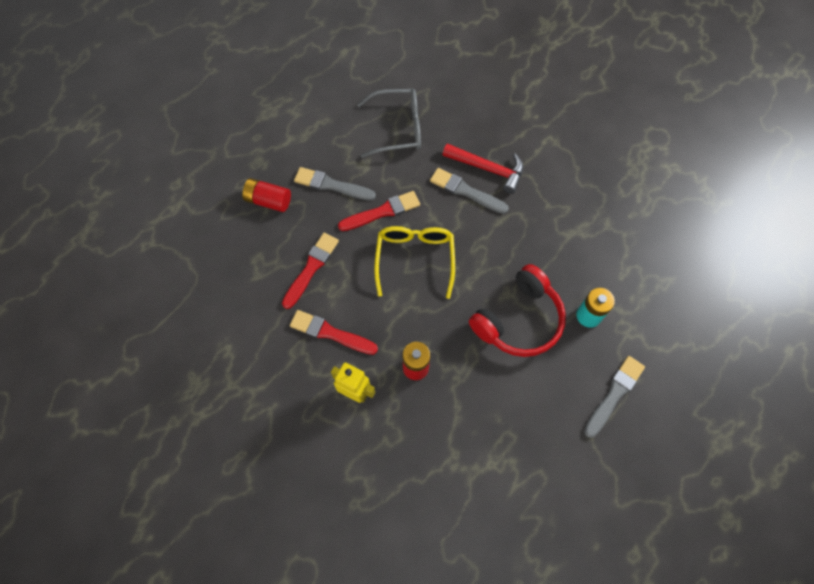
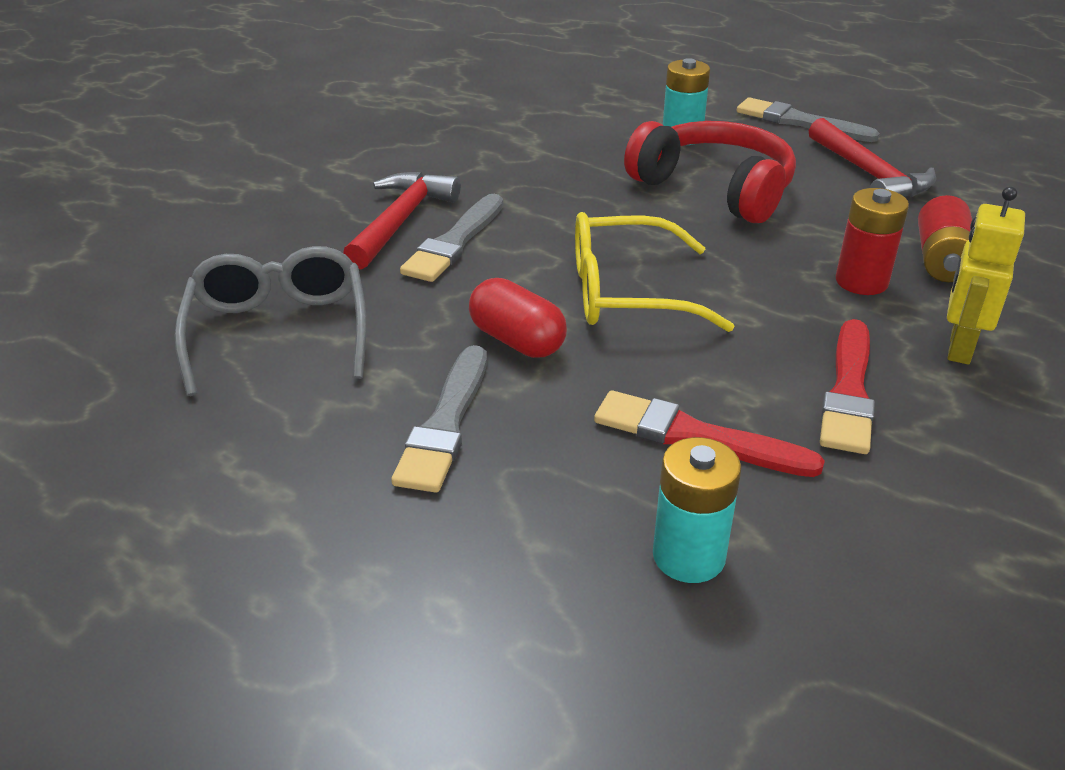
camera: 95 degrees left, 30 degrees down
red battery [242,178,291,212] -> red battery moved to [918,195,972,282]
red brush [338,191,420,231] -> red capsule [469,278,567,358]
none -> turquoise battery [653,437,741,583]
none -> red hammer [809,118,936,197]

